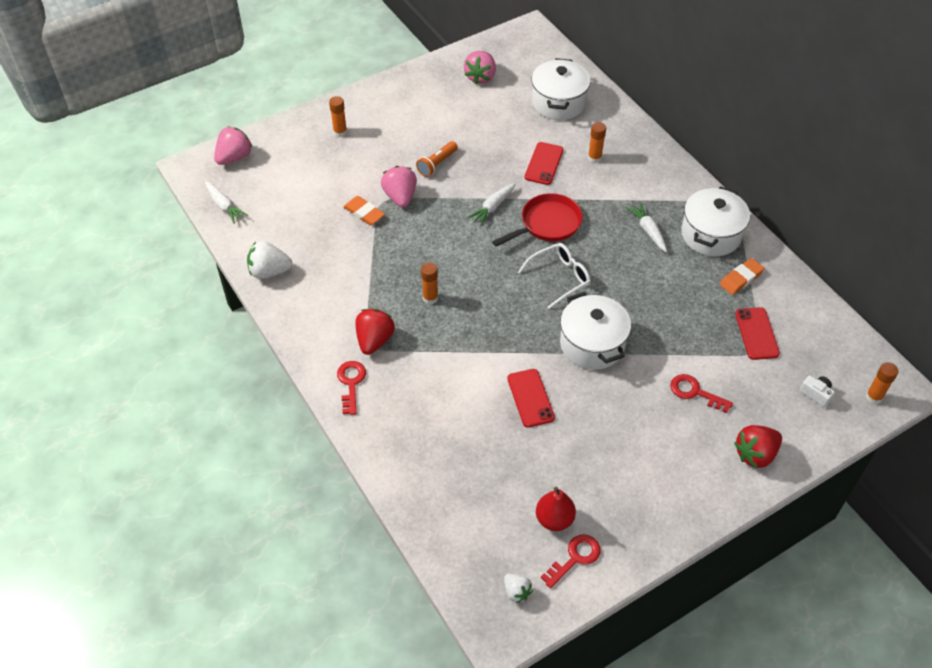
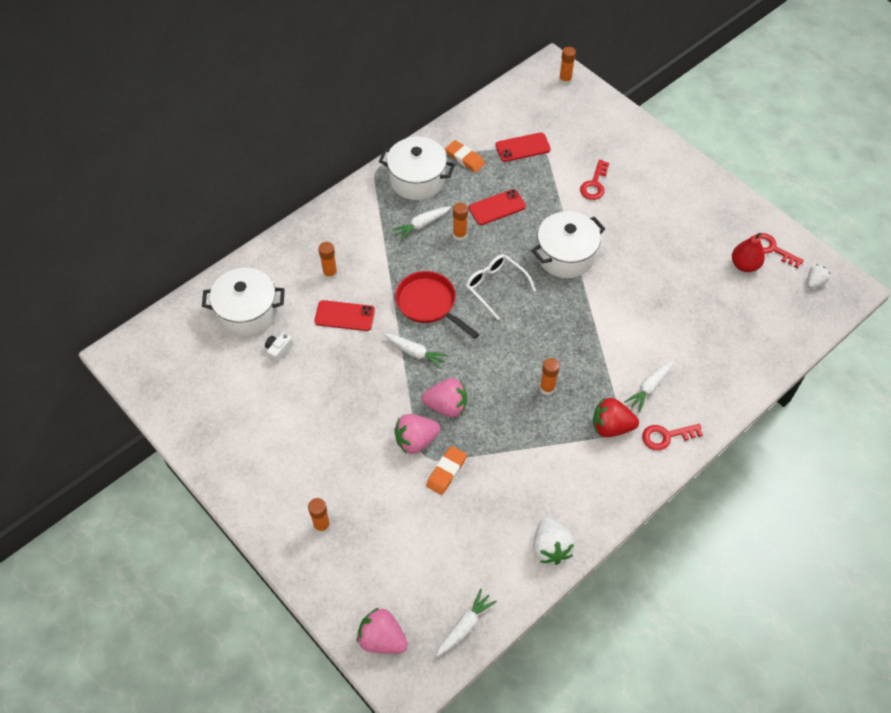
camera: 100 degrees left, 5 degrees up
orange flashlight [416,141,458,177] -> none
pink strawberry [464,51,496,84] -> pink strawberry moved to [422,378,467,417]
red phone [507,369,555,428] -> red phone moved to [469,189,526,225]
red strawberry [734,425,782,468] -> none
white camera [800,375,835,407] -> white camera moved to [265,332,293,363]
none -> orange glue stick [453,203,468,241]
none -> white carrot [625,360,674,413]

